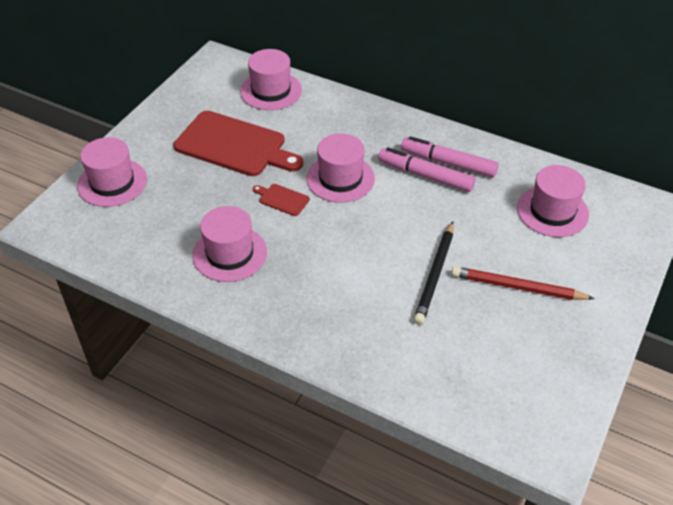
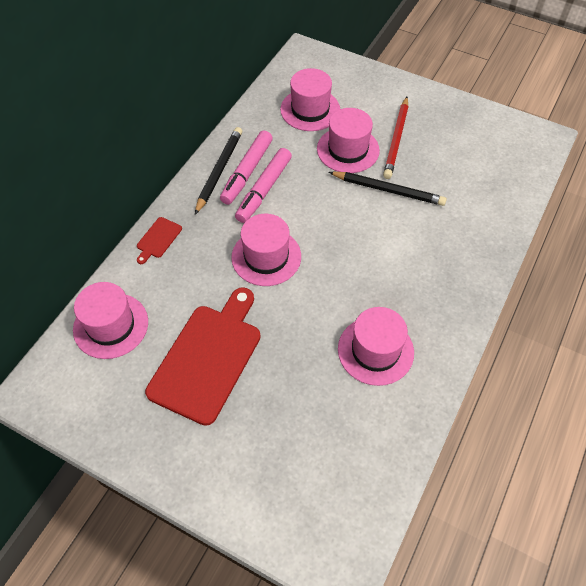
camera: 90 degrees left, 10 degrees up
pink hat [77,137,147,207] -> pink hat moved to [317,108,380,173]
red cutting board [253,184,310,216] -> red cutting board moved to [137,217,182,264]
none -> black pencil [195,127,242,215]

